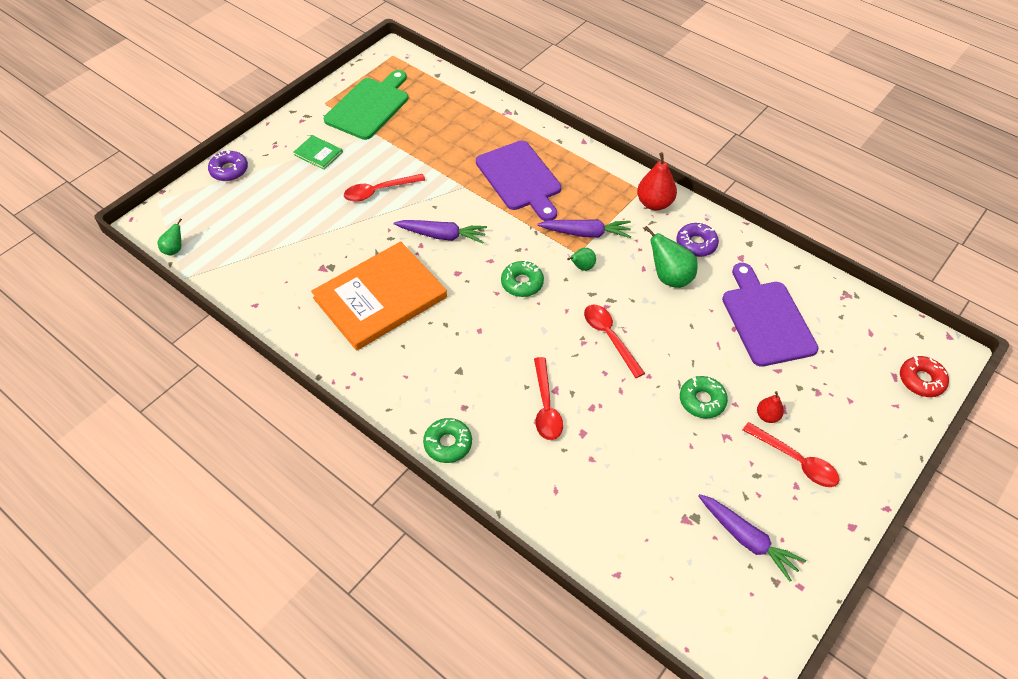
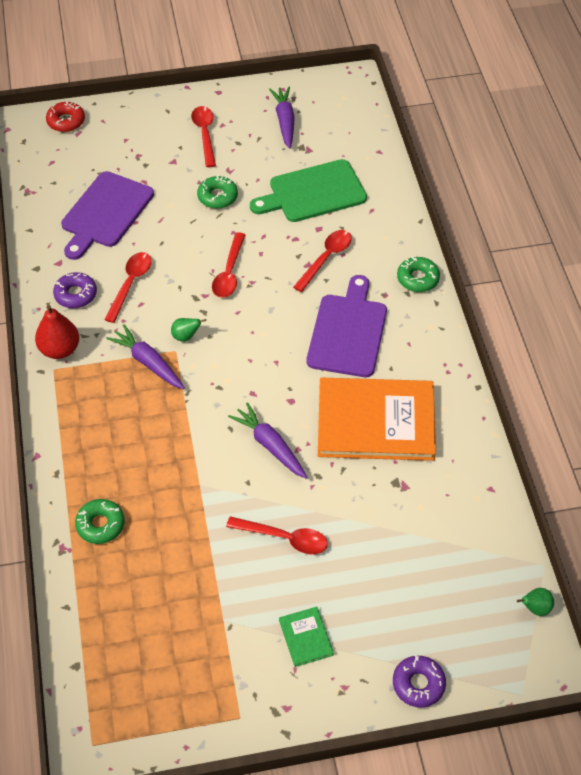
camera: 140 degrees left, 0 degrees up
green cutting board [324,70,408,140] -> green cutting board moved to [250,159,367,222]
purple cutting board [476,141,561,221] -> purple cutting board moved to [307,275,387,377]
green donut [501,261,544,297] -> green donut moved to [75,499,125,544]
green pear [644,226,698,288] -> red spoon [104,252,152,323]
red pear [757,391,784,423] -> none

